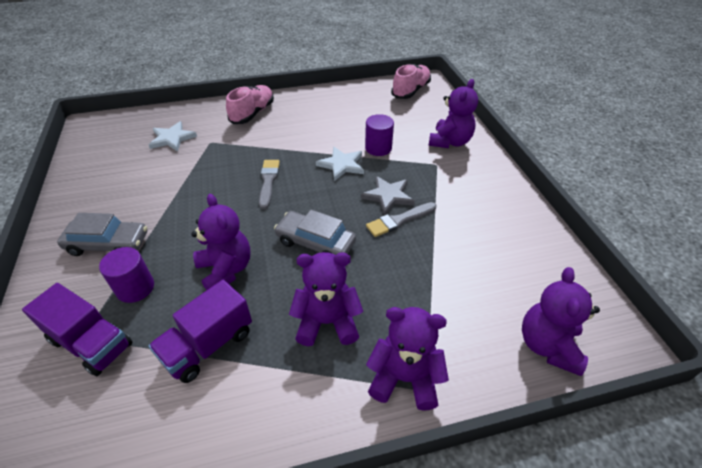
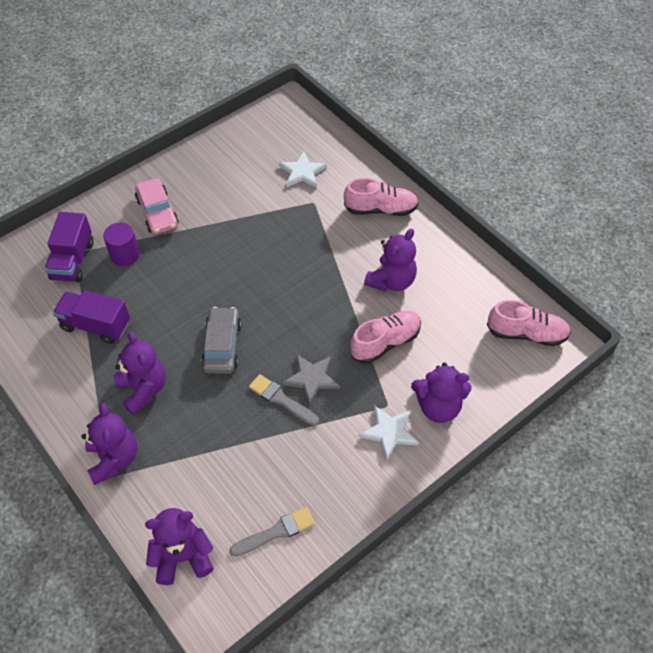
camera: 65 degrees right, 10 degrees up
grey car [57,213,147,256] -> pink car [135,178,179,234]
purple teddy bear [192,194,251,290] -> purple teddy bear moved to [364,229,417,292]
grey brush [259,160,280,209] -> grey brush moved to [229,507,315,557]
white star [316,147,364,181] -> white star moved to [359,406,419,461]
purple cylinder [365,114,394,156] -> pink shoe [350,311,421,364]

